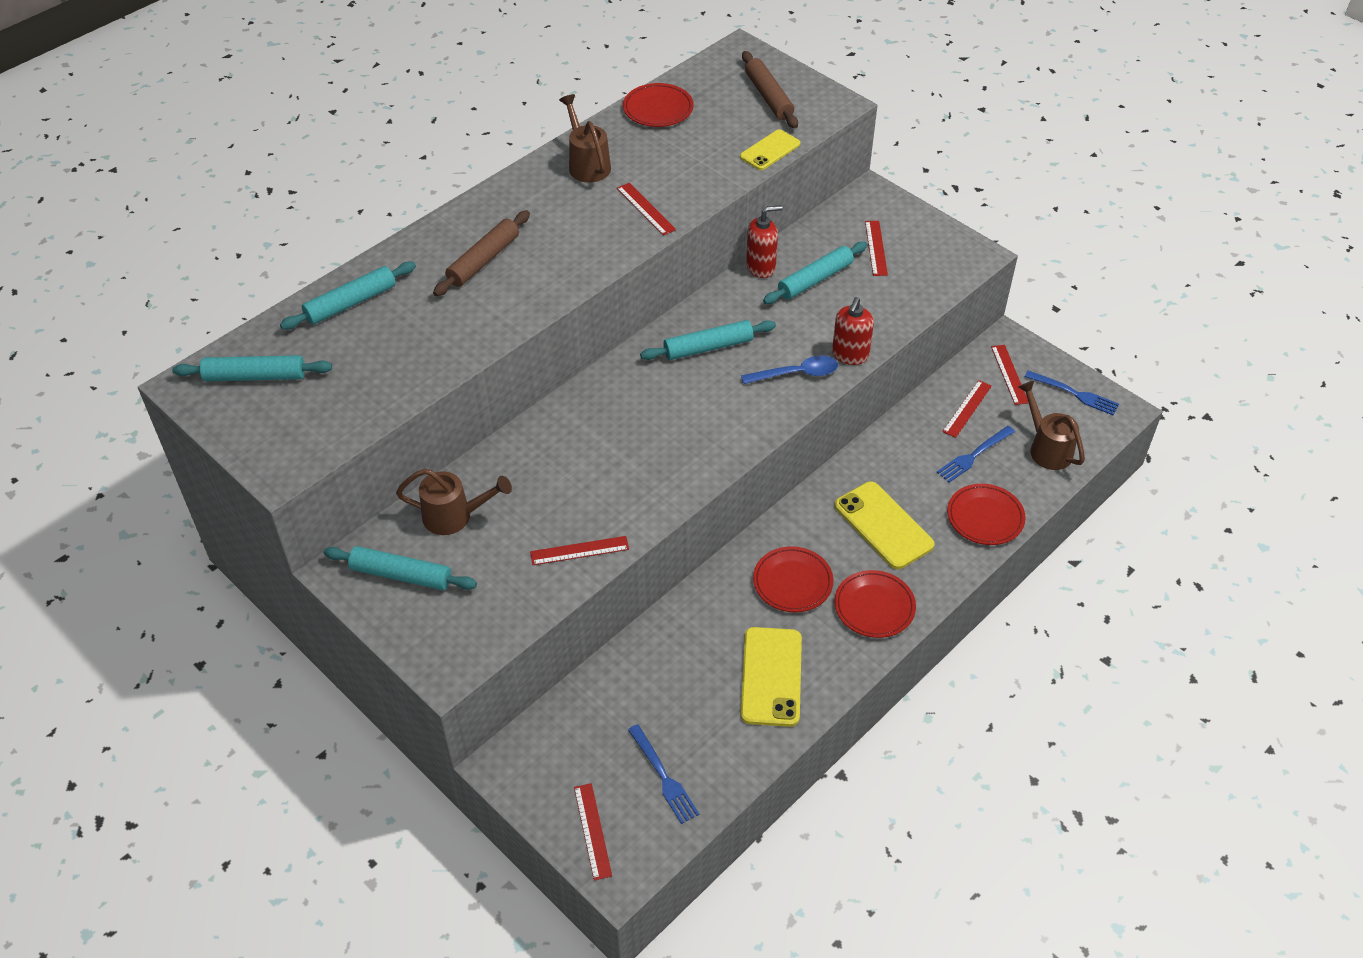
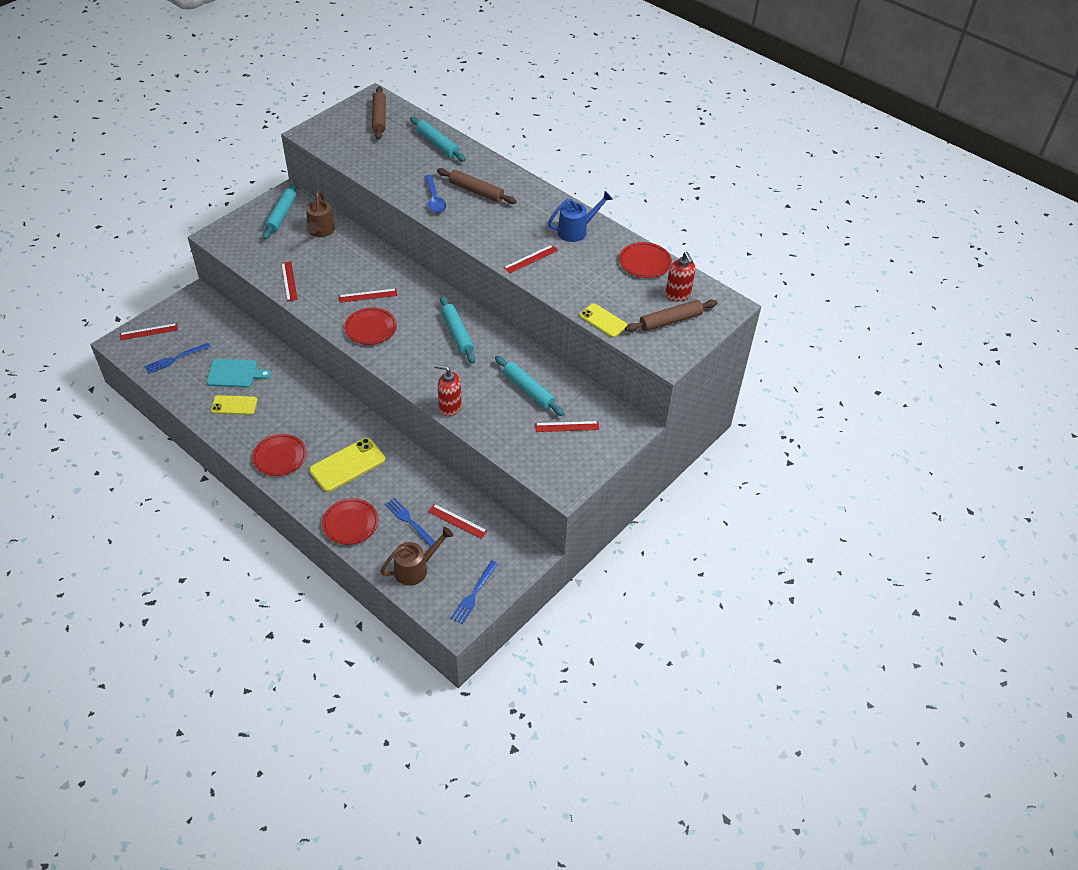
camera: 85 degrees right, 0 degrees up
turquoise rolling pin [172,355,332,381] -> brown rolling pin [372,86,386,140]
brown watering can [559,94,611,183] -> blue watering can [548,191,613,242]
blue spoon [741,355,838,384] -> blue spoon moved to [424,175,446,213]
yellow phone [741,627,802,727] -> yellow phone [211,395,257,415], size x0.64
red soap dispenser [746,205,783,278] -> red soap dispenser moved to [665,252,696,301]
red plate [753,546,833,612] -> red plate moved to [344,308,397,345]
red ruler [991,345,1028,405] -> red ruler moved to [339,289,398,303]
none -> turquoise cutting board [206,359,271,388]

